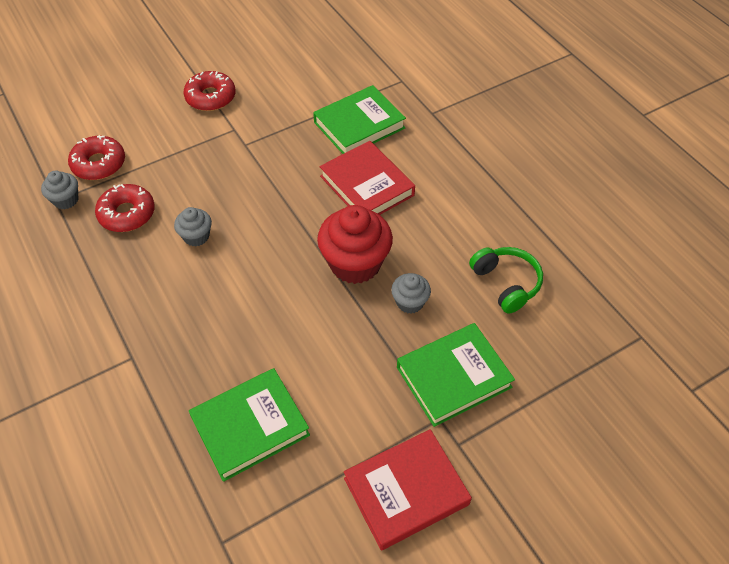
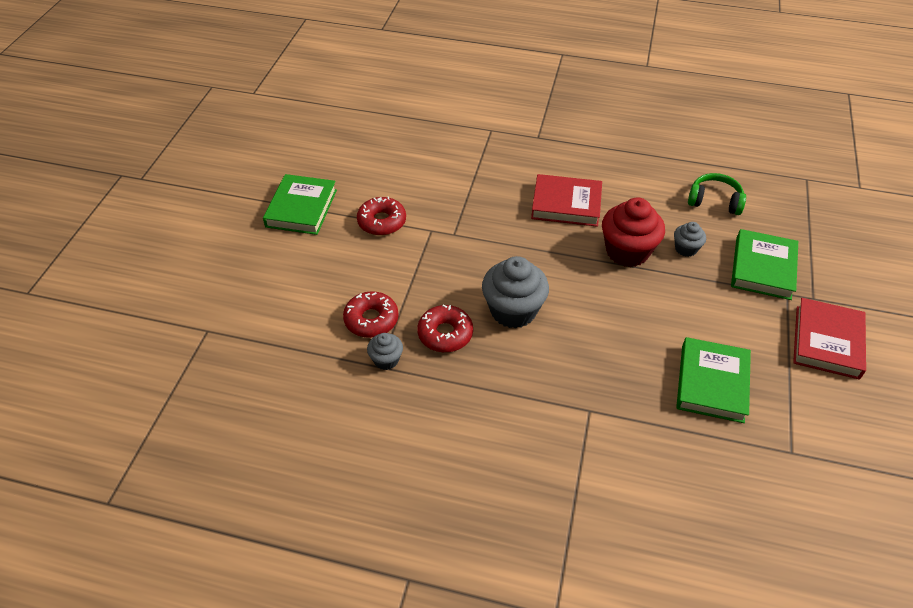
camera: 45 degrees left, 5 degrees down
grey cupcake [174,207,212,247] -> grey cupcake [482,256,549,329], size x1.93
green book [313,85,406,154] -> green book moved to [263,174,337,235]

